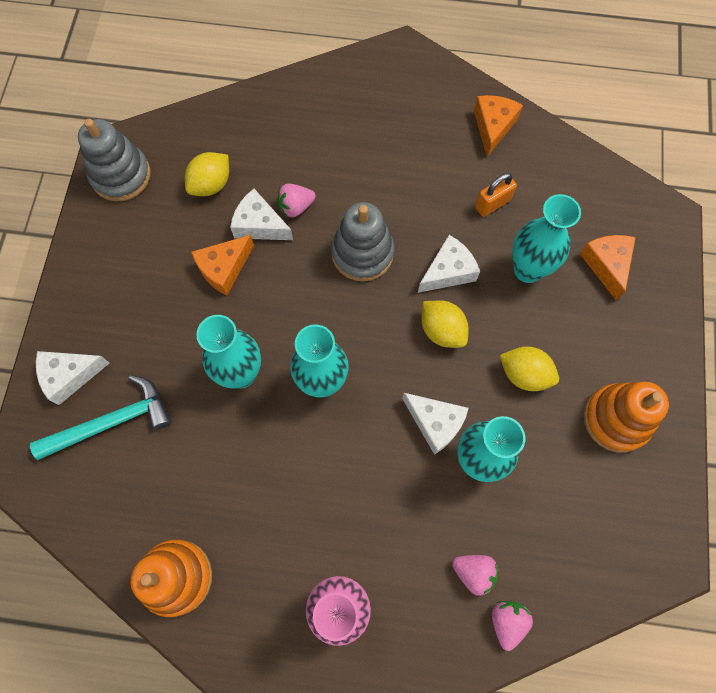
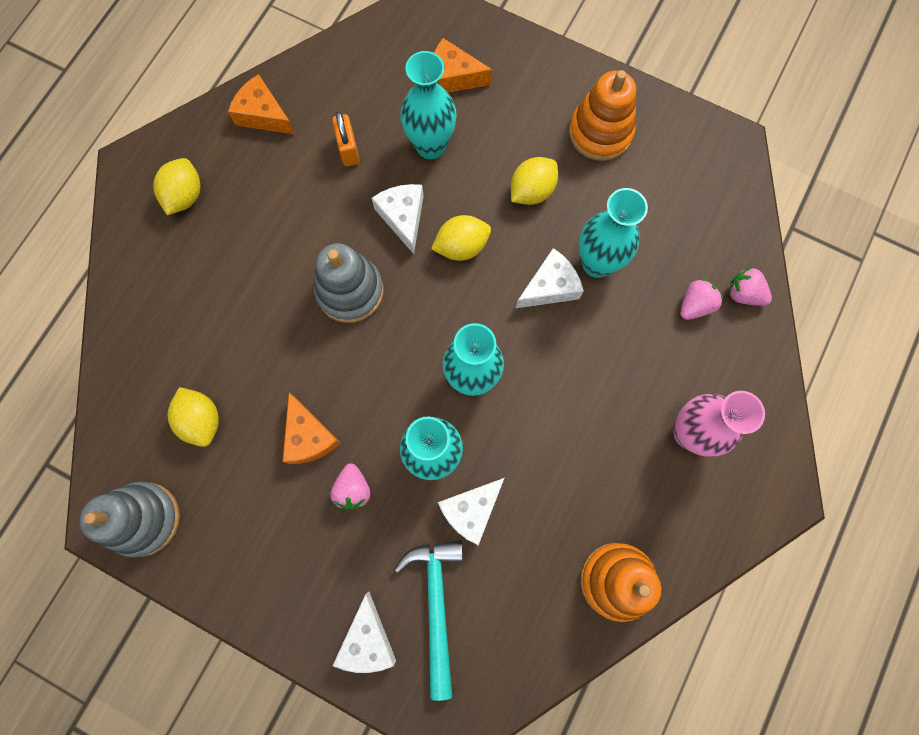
camera: 70 degrees left, 5 degrees up
white cheese [230,189,293,240] -> white cheese moved to [438,478,504,545]
pink strawberry [277,183,316,217] -> pink strawberry moved to [330,464,370,510]
none -> yellow lemon [153,158,201,215]

